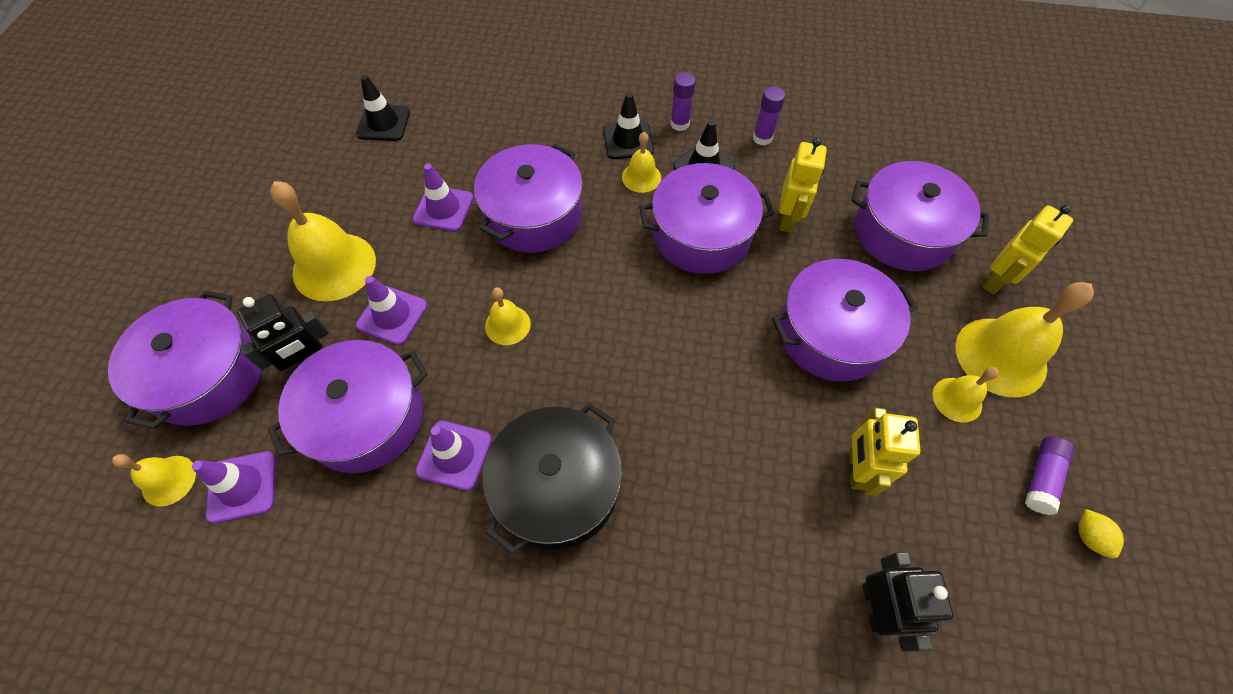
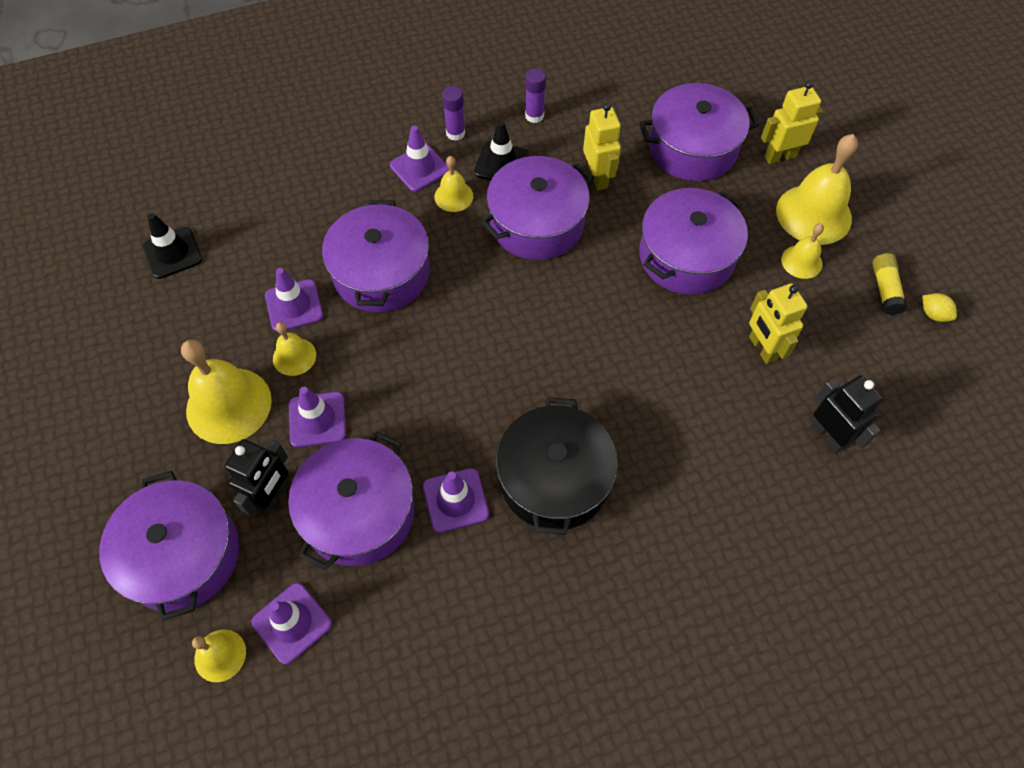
camera: 30 degrees left, 0 degrees up
yellow bell [485,287,531,345] -> yellow bell moved to [273,322,316,376]
black traffic cone [603,93,654,159] -> purple traffic cone [390,125,449,192]
yellow robot [982,205,1073,294] -> yellow robot turned 120 degrees counterclockwise [761,81,823,164]
purple glue stick [1025,437,1075,515] -> yellow glue stick [872,253,907,315]

